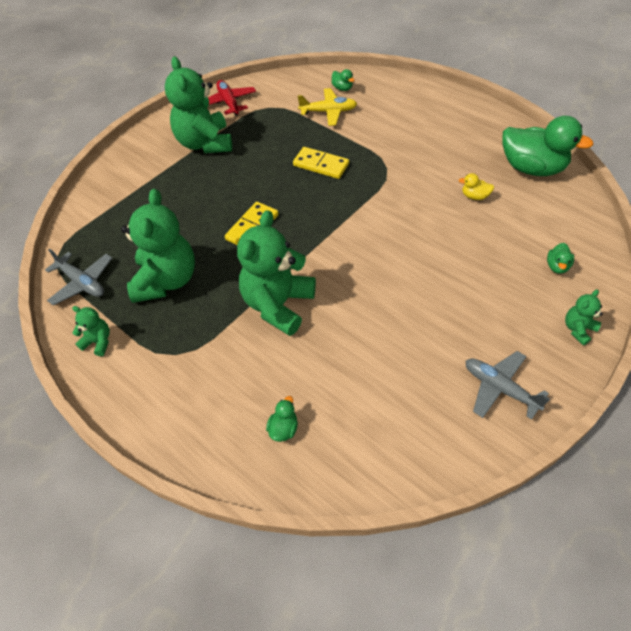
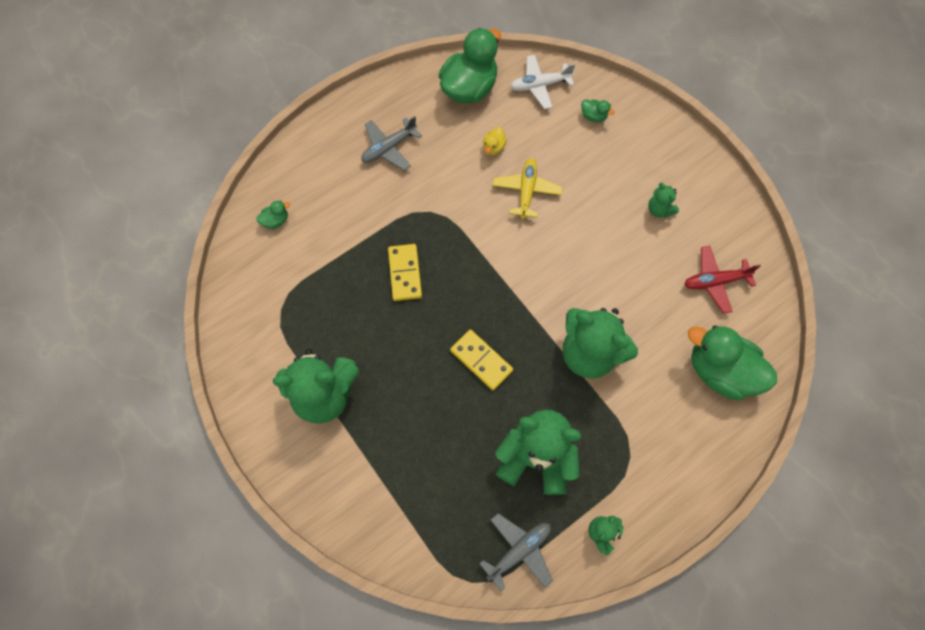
camera: 80 degrees left, 15 degrees up
red plane [208,80,256,116] -> red plane moved to [684,246,761,314]
green duck [266,396,298,442] -> green duck [688,325,777,400], size x2.40
yellow domino [293,147,349,179] -> yellow domino turned 45 degrees counterclockwise [388,244,422,301]
yellow plane [298,88,357,126] -> yellow plane moved to [493,158,563,219]
grey plane [466,351,550,420] -> grey plane moved to [361,116,422,171]
green teddy bear [565,289,603,345] -> green teddy bear moved to [648,182,679,217]
none -> white plane [510,55,575,109]

